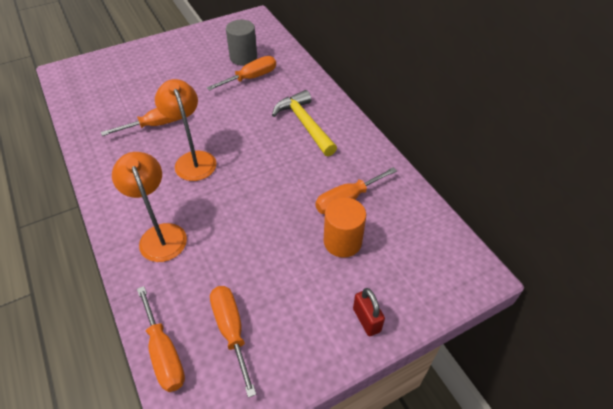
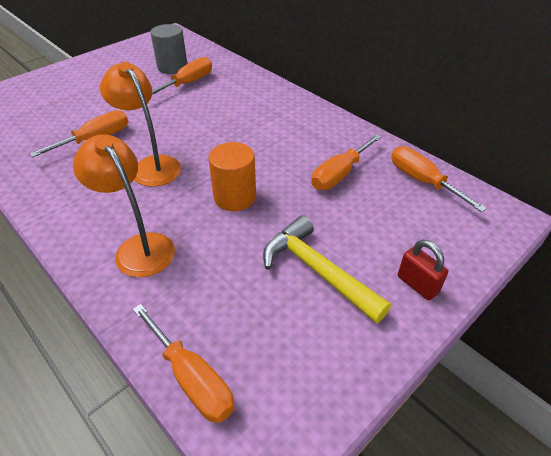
camera: 15 degrees left, 5 degrees down
orange screwdriver [210,286,256,398] -> orange screwdriver moved to [391,146,487,212]
yellow hammer [272,90,337,156] -> yellow hammer moved to [263,215,391,323]
orange cylinder [324,197,366,258] -> orange cylinder moved to [208,142,256,211]

